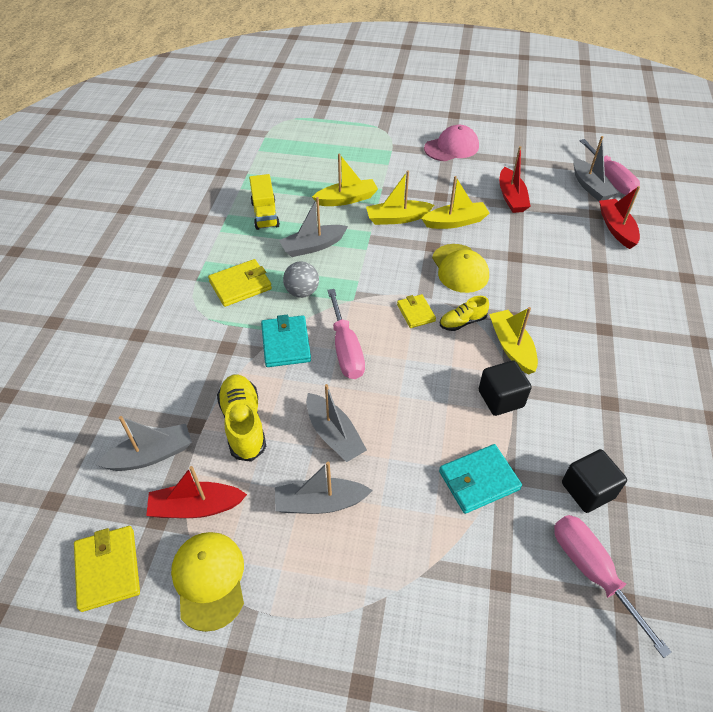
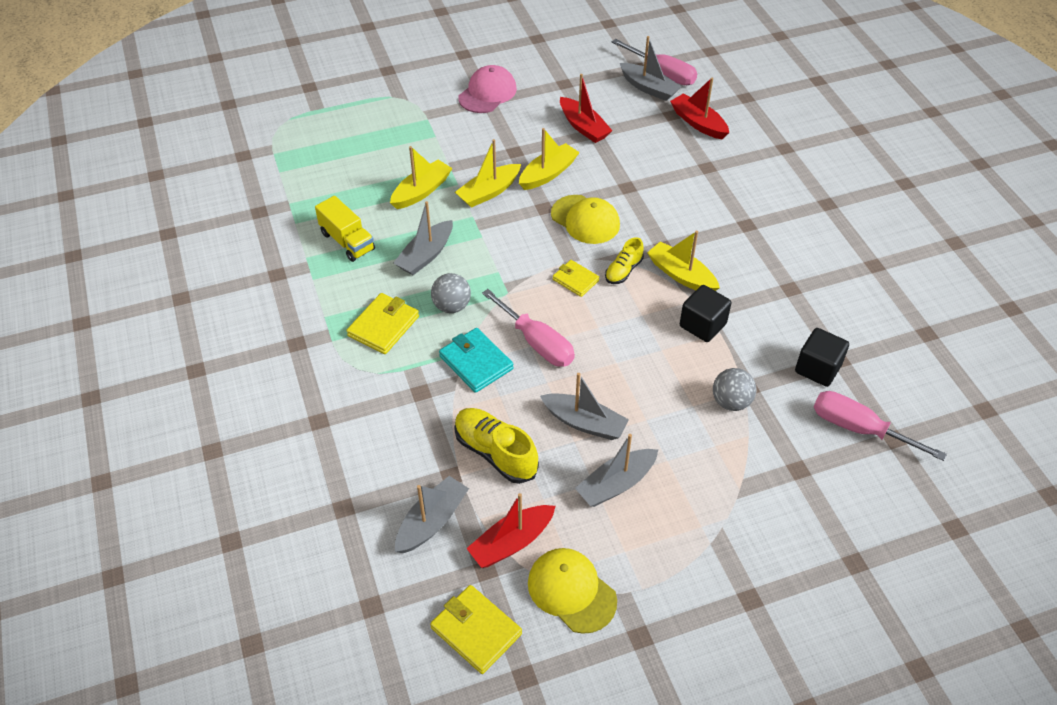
camera: 30 degrees left, 0 degrees up
turquoise wallet [439,444,522,514] -> grey ball [713,368,756,411]

